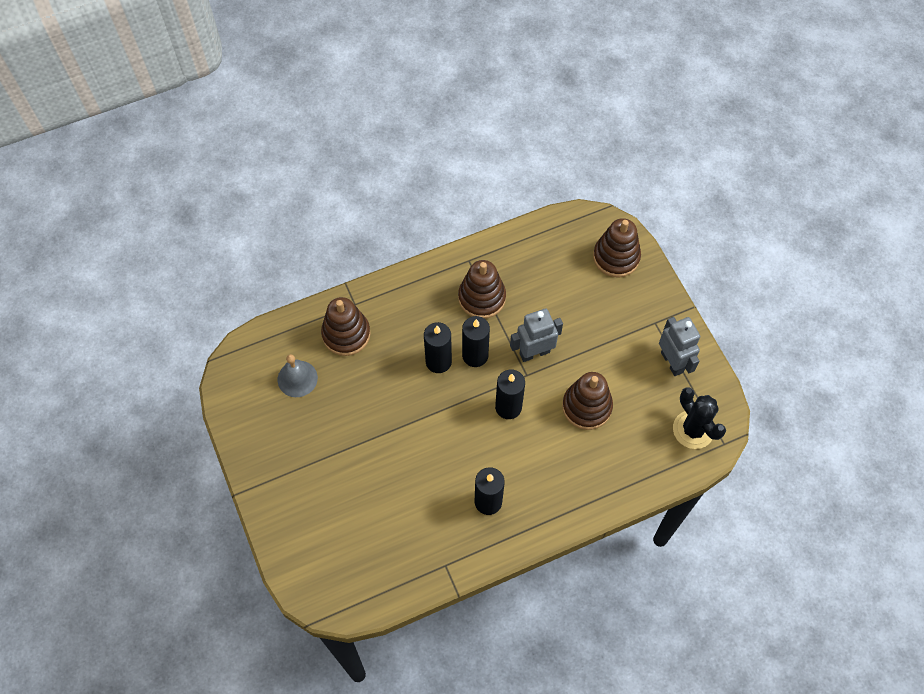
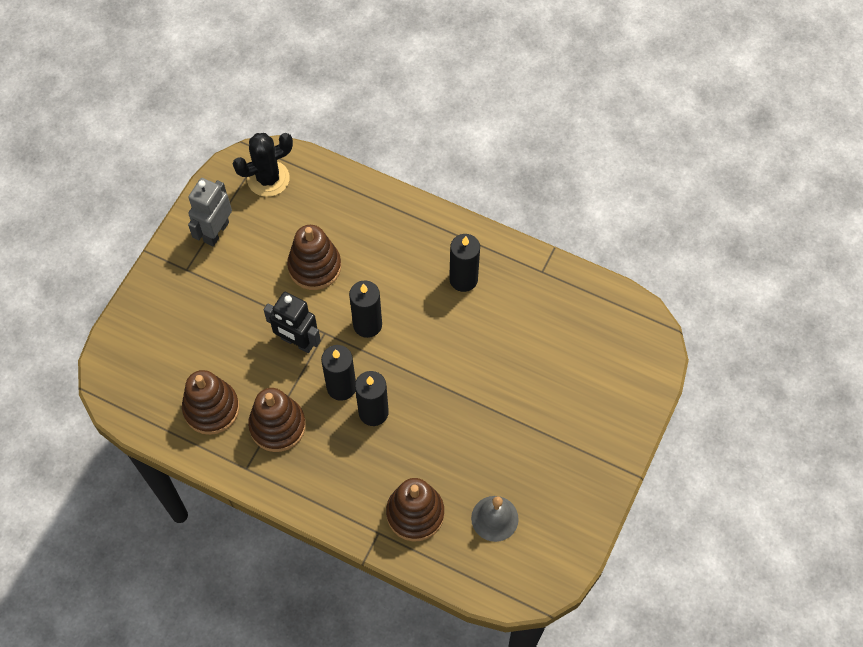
camera: 130 degrees left, 0 degrees up
grey robot [510,308,563,362] -> black robot [264,292,321,353]
brown stacking toy [593,218,641,278] -> brown stacking toy moved to [182,370,239,435]
black cactus [673,387,726,449] -> black cactus turned 45 degrees clockwise [233,133,293,197]

